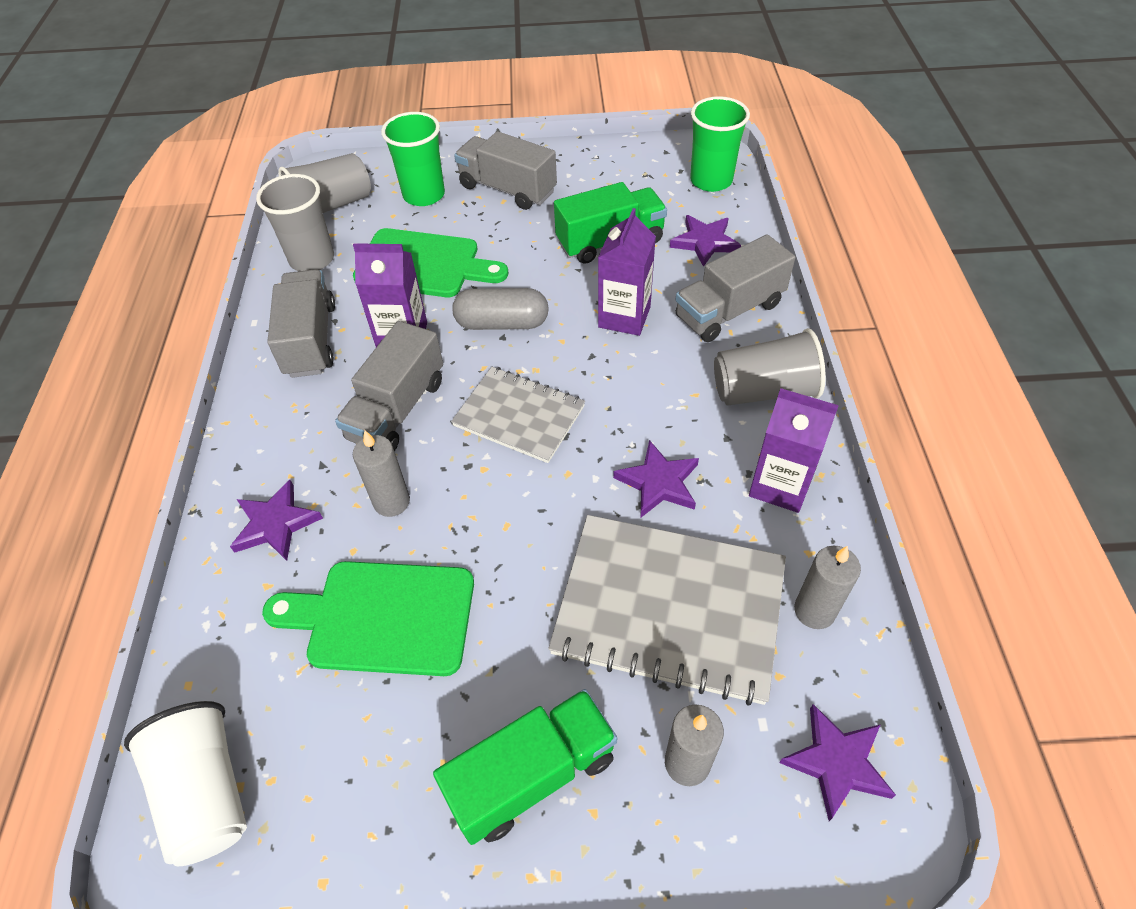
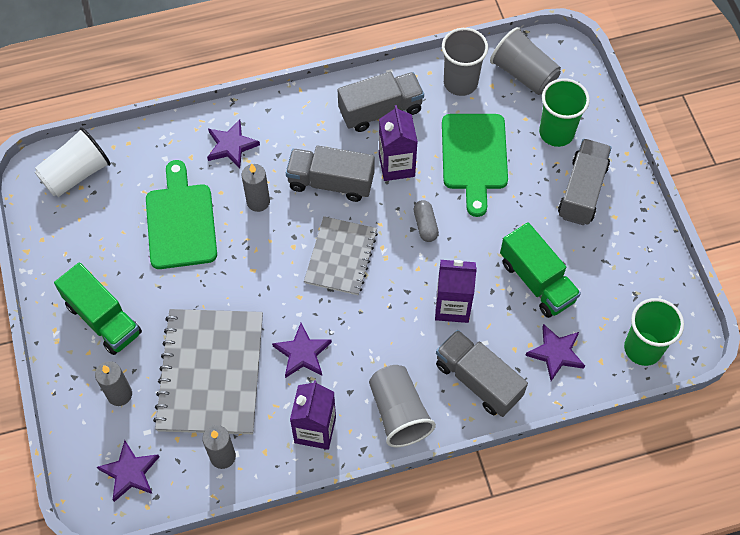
camera: 75 degrees right, 10 degrees up
grey capsule [452,288,549,330] -> grey capsule [414,200,439,242], size x0.64

